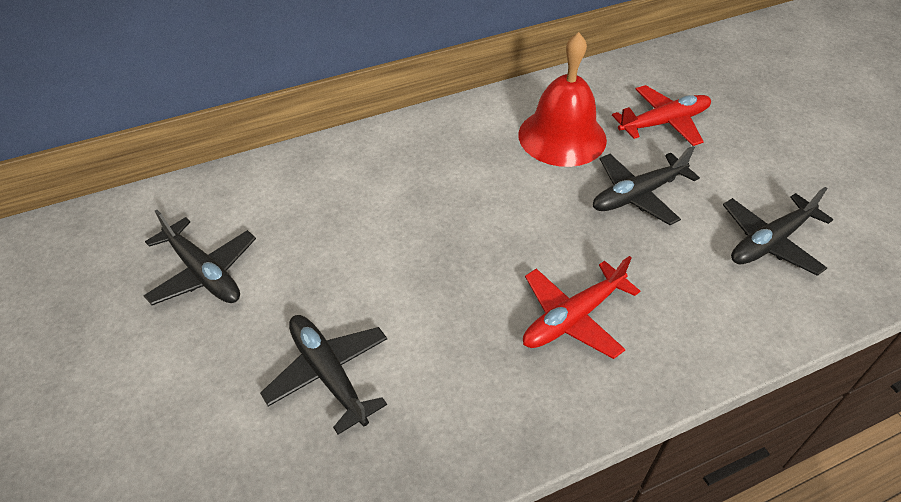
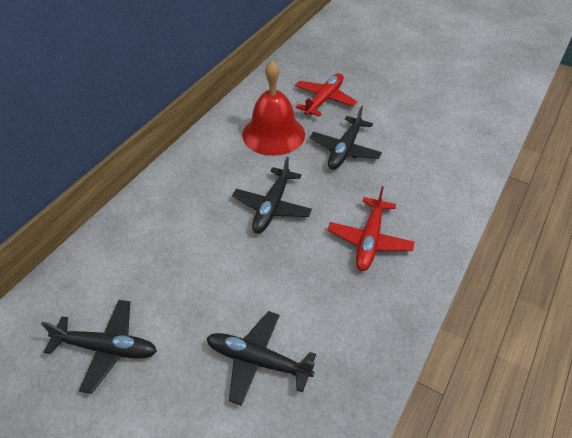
camera: 35 degrees left, 0 degrees up
black plane [723,187,833,276] -> black plane moved to [232,157,312,233]

